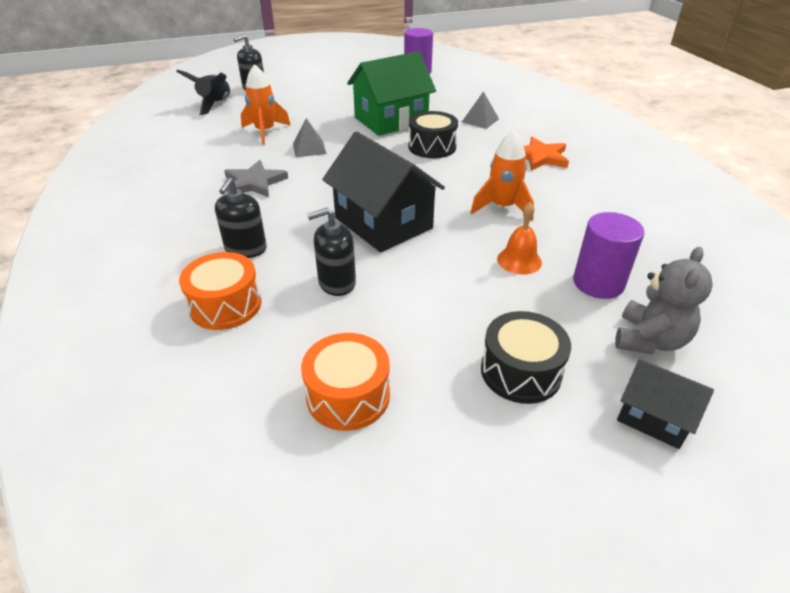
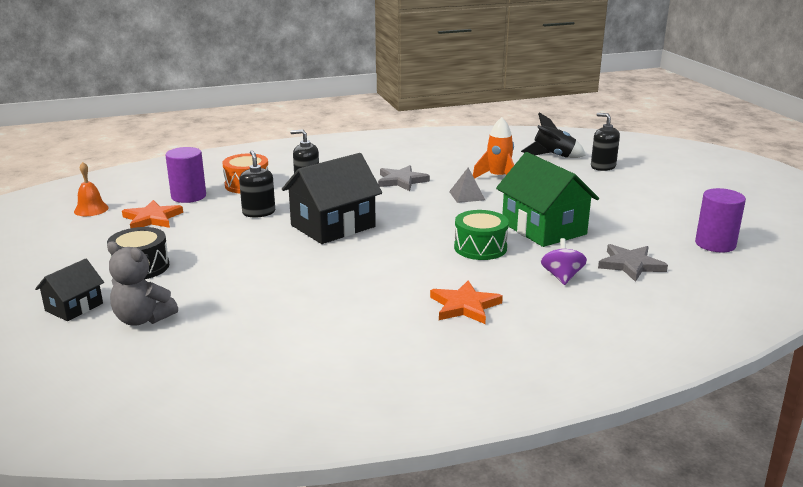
camera: 90 degrees right, 15 degrees down
orange drum [301,333,390,431] -> orange star [122,200,183,228]
black drum [409,111,458,158] -> green drum [454,210,509,260]
grey pyramid [462,91,499,129] -> purple spinning top [541,238,587,285]
orange rocket [470,130,534,221] -> none
orange bell [497,202,542,275] -> orange bell moved to [74,162,109,216]
purple cylinder [573,212,644,299] -> purple cylinder moved to [165,147,206,203]
none -> grey star [598,244,668,282]

